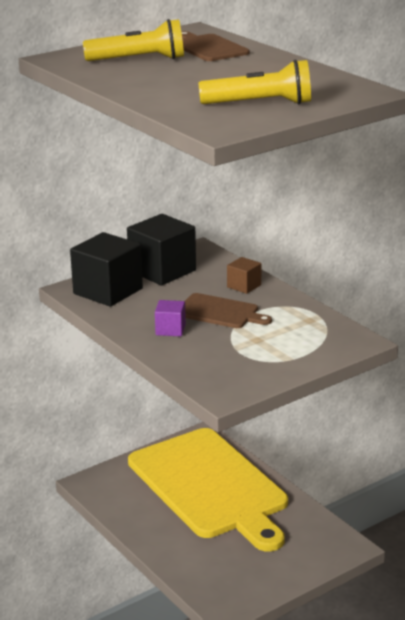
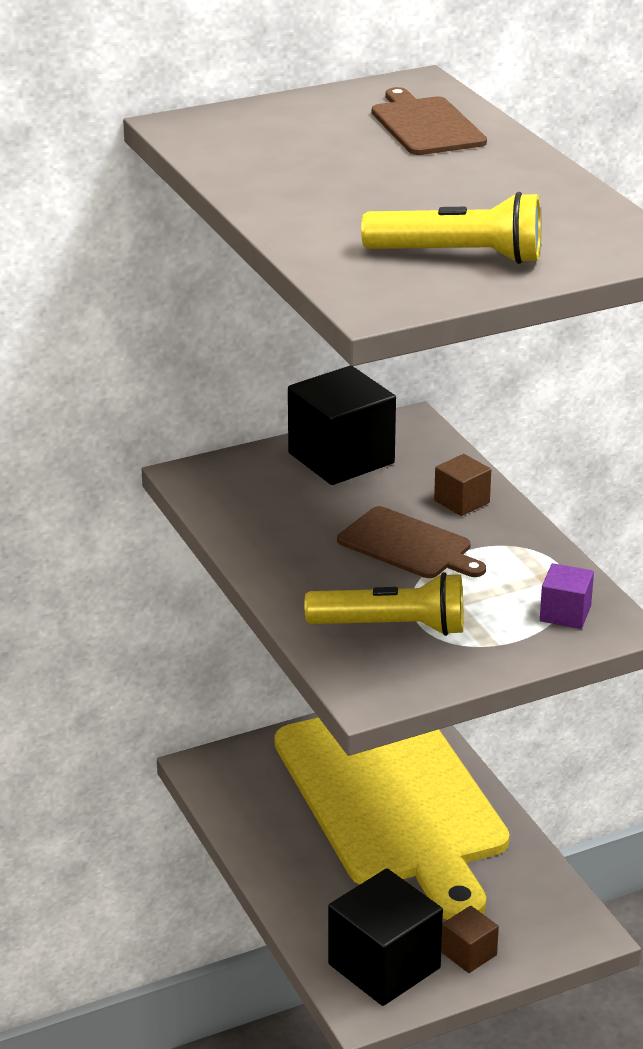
camera: 10 degrees right, 5 degrees up
black cube [70,232,143,307] -> black cube moved to [328,868,443,1006]
yellow flashlight [83,19,184,61] -> yellow flashlight moved to [304,572,463,636]
purple cube [155,300,186,336] -> purple cube moved to [540,563,594,629]
none -> brown cube [441,906,499,973]

